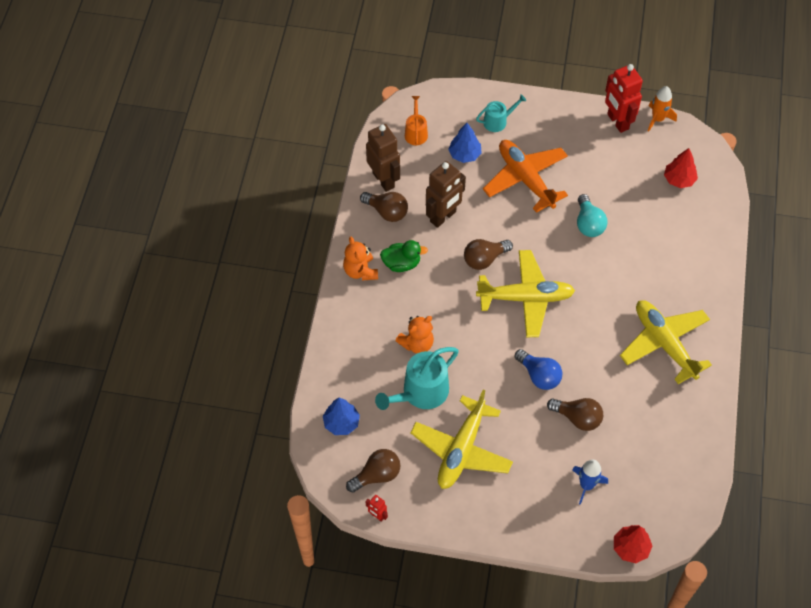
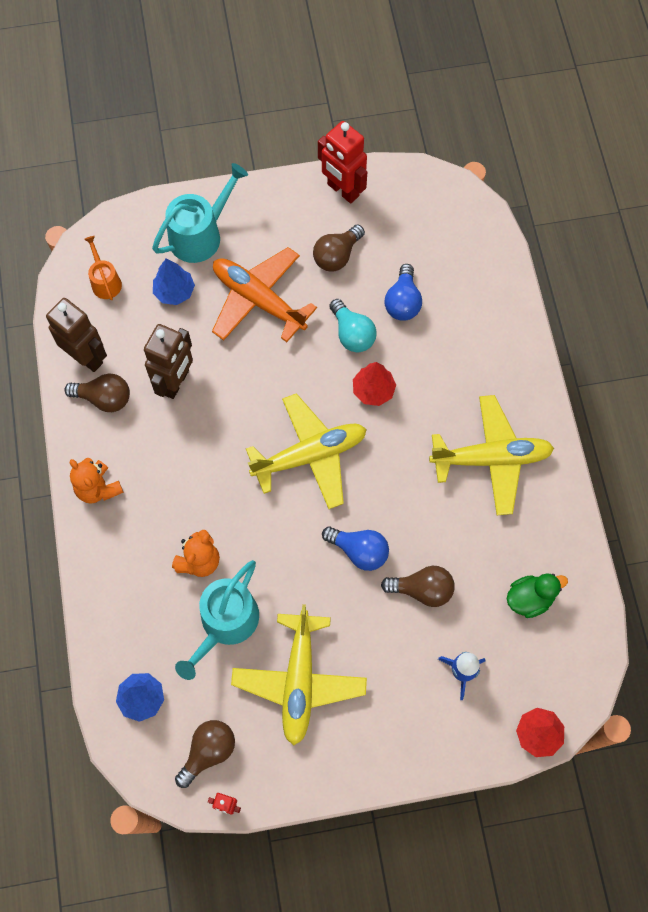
camera: 20 degrees left, 10 degrees up
green duck [380,240,428,272] -> green duck moved to [507,574,568,618]
brown light bulb [464,239,513,270] -> brown light bulb moved to [313,225,365,272]
turquoise watering can [476,94,526,132] -> turquoise watering can [152,163,248,263], size x1.75
yellow plane [620,300,712,384] -> yellow plane turned 135 degrees clockwise [429,395,554,515]
orange rocket [648,86,677,132] -> none
red tree [664,148,698,188] -> red tree moved to [353,362,396,406]
none -> blue light bulb [385,264,422,321]

